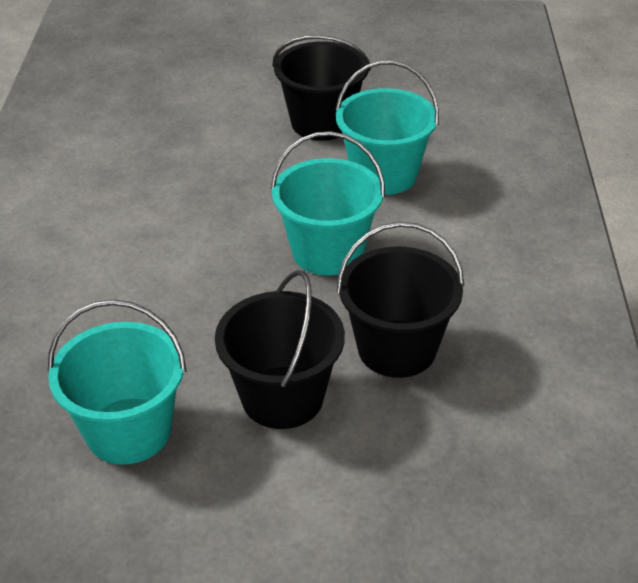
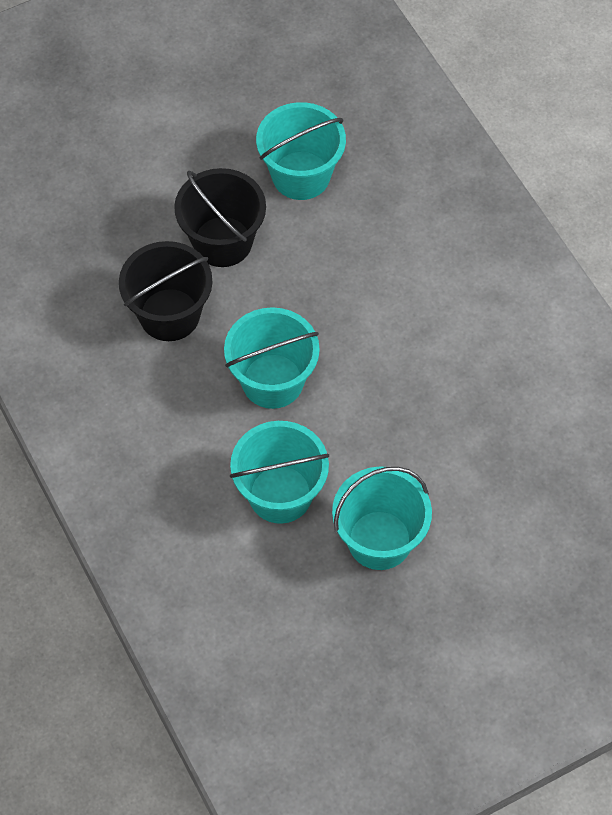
camera: 150 degrees right, 20 degrees up
black bucket [272,35,371,141] -> turquoise bucket [332,466,432,570]

